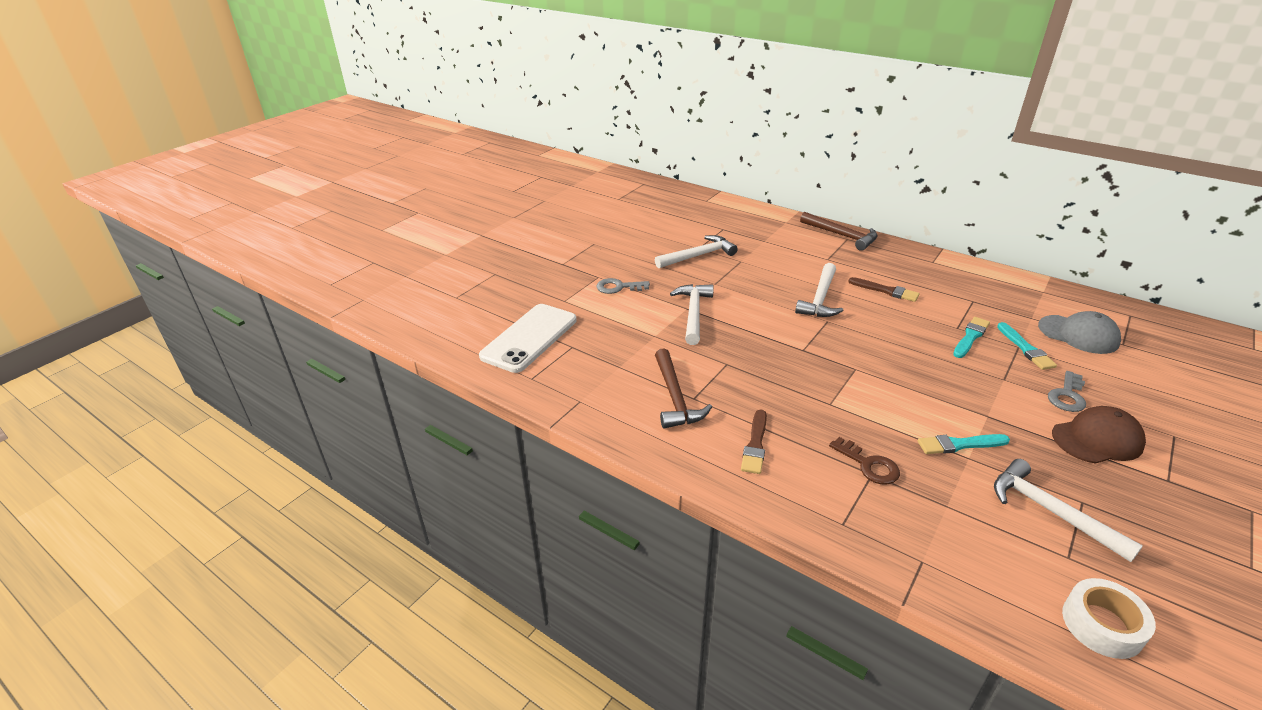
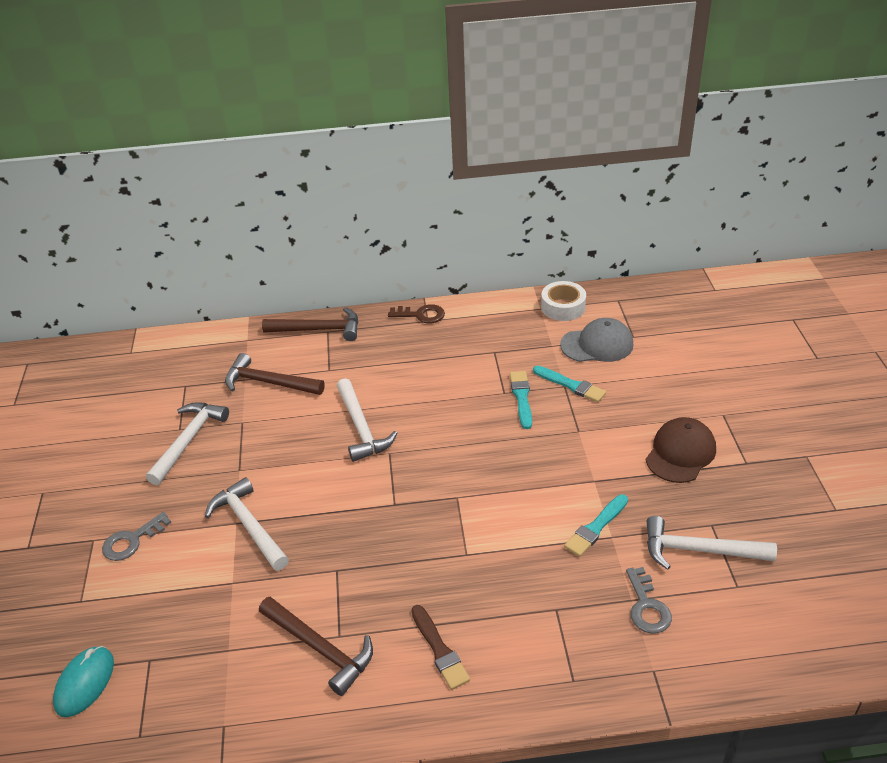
camera: 40 degrees left, 5 degrees up
white phone [479,304,577,373] -> turquoise mouse [53,646,114,717]
brown key [829,437,900,485] -> brown key moved to [388,304,445,323]
brown brush [848,277,920,302] -> none
grey key [1048,371,1086,412] -> grey key moved to [626,567,672,634]
white tape [1062,578,1156,659] -> white tape moved to [541,281,586,321]
none -> brown hammer [225,353,325,395]

